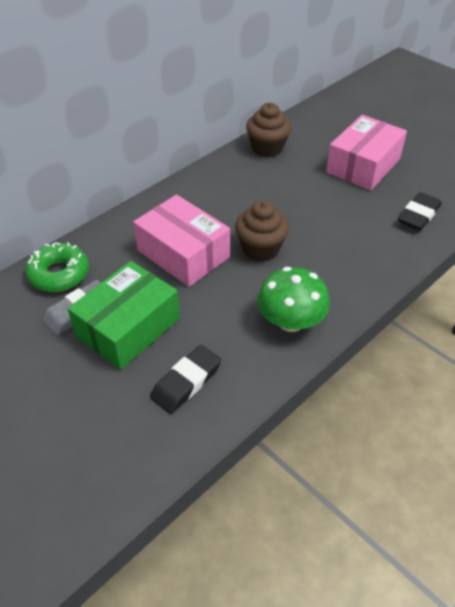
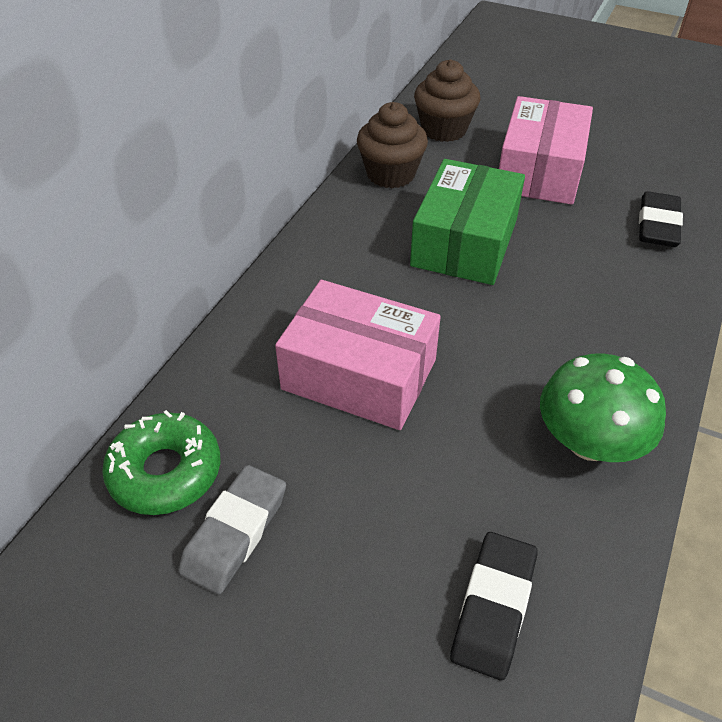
camera: 20 degrees left, 0 degrees up
green box [68,261,180,370] -> green box moved to [410,159,525,285]
brown cupcake [235,200,289,262] -> brown cupcake moved to [414,59,480,142]

